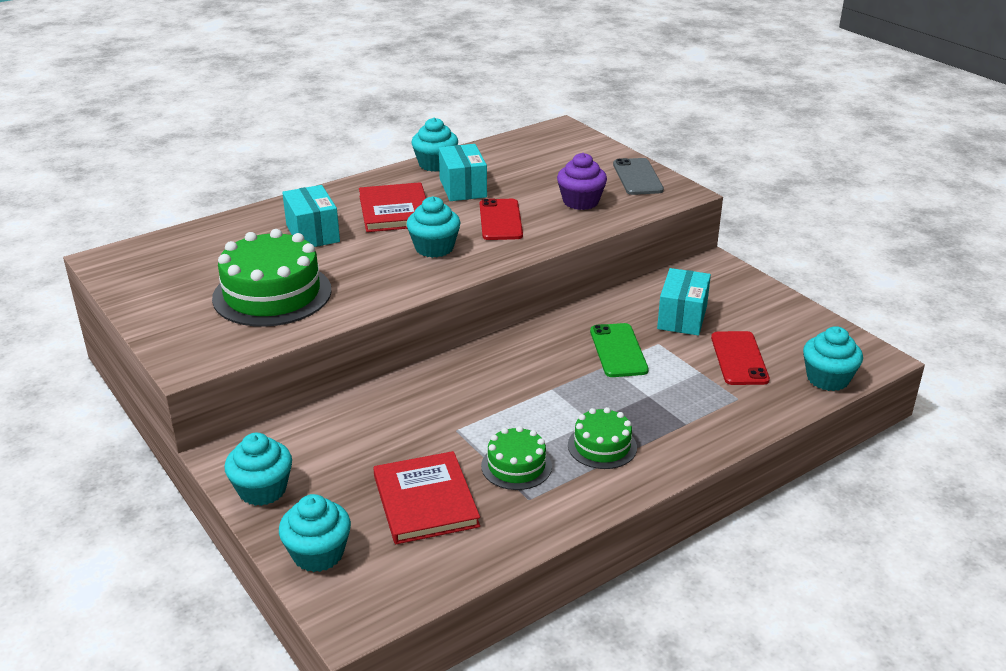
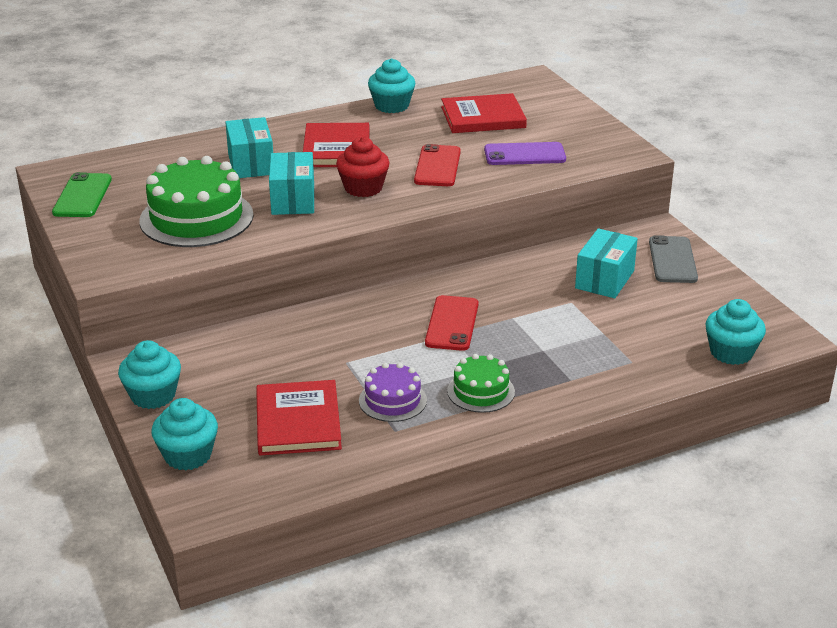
camera: 10 degrees right, 0 degrees up
turquoise cupcake [407,196,461,258] -> red cupcake [336,137,390,197]
turquoise box [439,144,487,201] -> turquoise box moved to [269,152,314,215]
green cake [481,426,552,490] -> purple cake [359,363,427,422]
purple cupcake [557,153,607,210] -> purple phone [484,142,566,165]
green phone [590,323,649,377] -> green phone moved to [52,172,112,217]
grey phone [613,158,664,195] -> grey phone moved to [649,235,698,283]
red phone [711,331,770,385] -> red phone moved to [425,295,479,351]
none -> red book [441,93,527,133]

